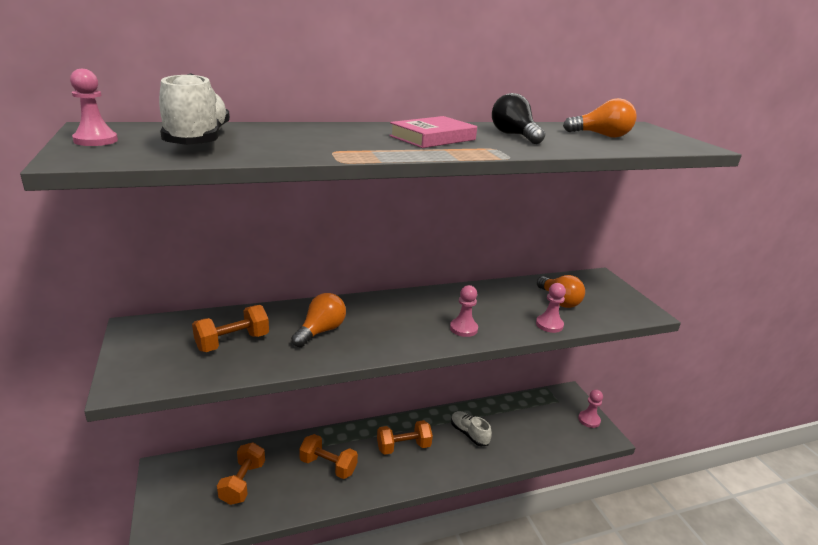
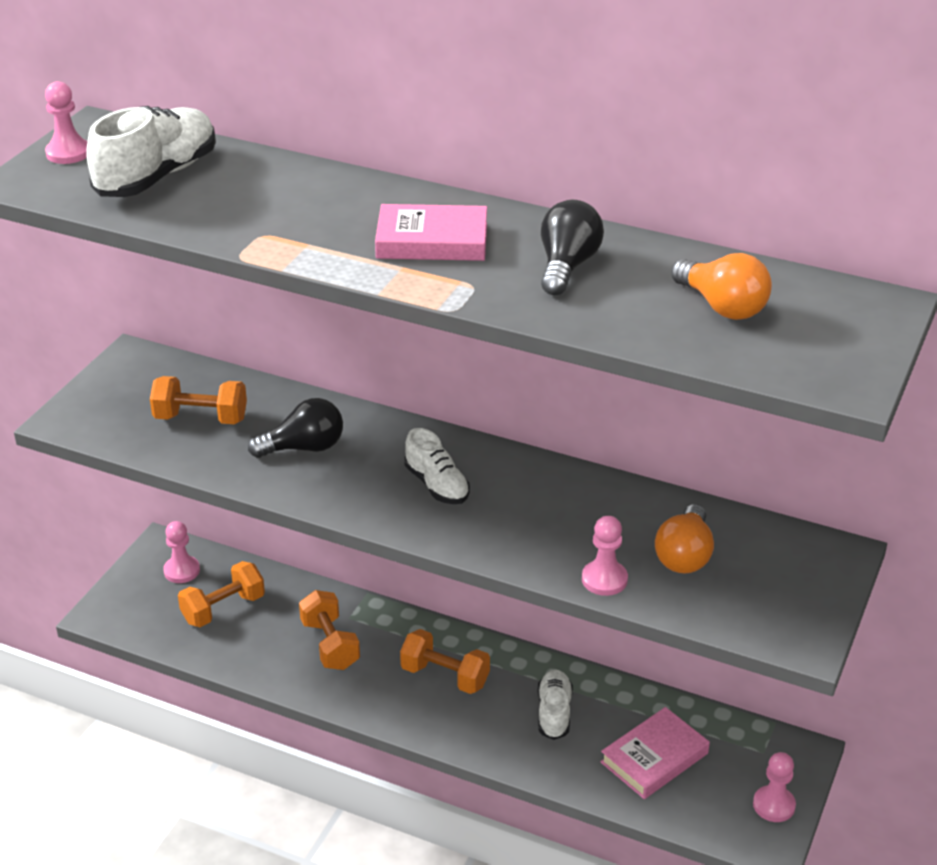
camera: 45 degrees right, 10 degrees up
orange light bulb [291,293,346,347] -> black light bulb [248,398,343,458]
pink pawn [450,285,478,337] -> pink pawn moved to [163,521,200,583]
none -> white shoe [404,428,470,504]
none -> pink book [600,707,710,799]

